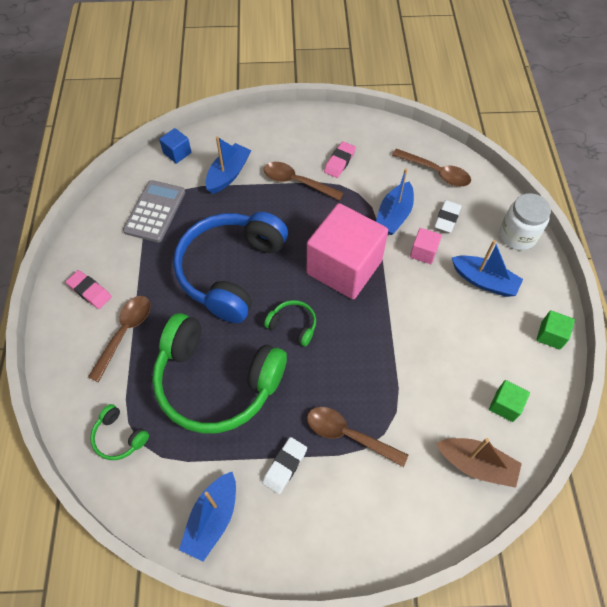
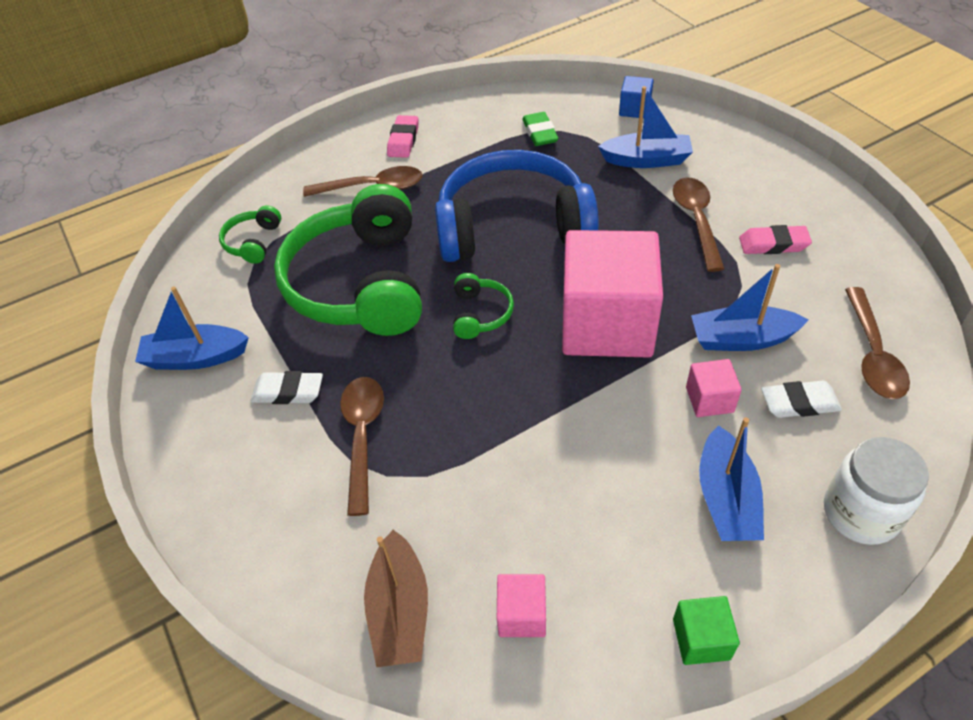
camera: 65 degrees right, 10 degrees down
grey calculator [123,180,185,243] -> green eraser [522,112,559,146]
green cube [489,380,530,422] -> pink cube [497,574,546,637]

